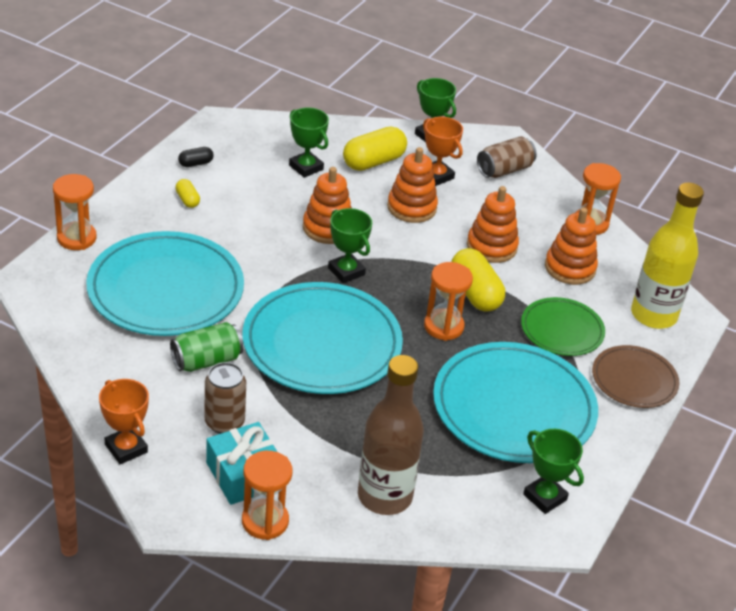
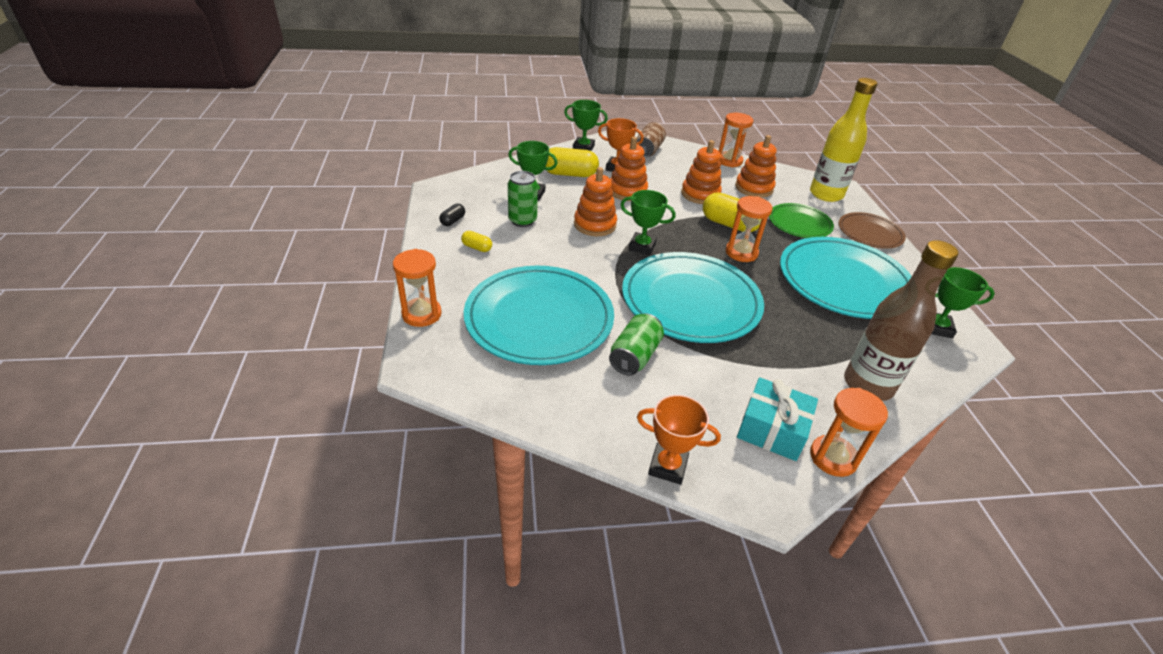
camera: 35 degrees left, 0 degrees up
brown can [204,362,246,434] -> none
yellow capsule [343,127,407,171] -> yellow capsule turned 75 degrees clockwise [546,147,599,177]
none -> green can [508,171,538,227]

